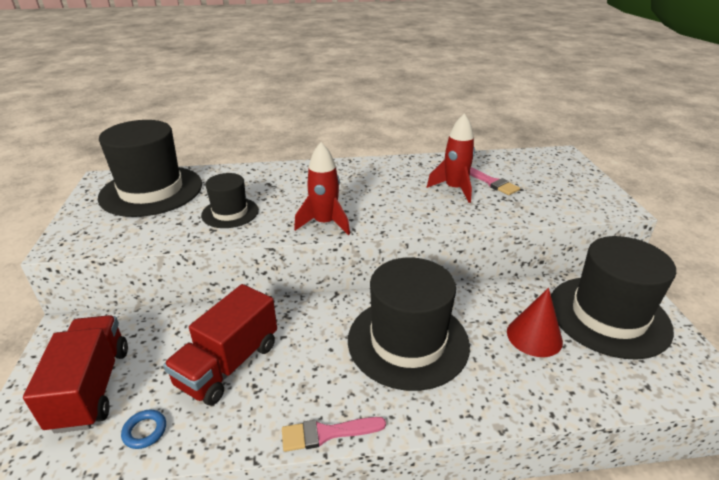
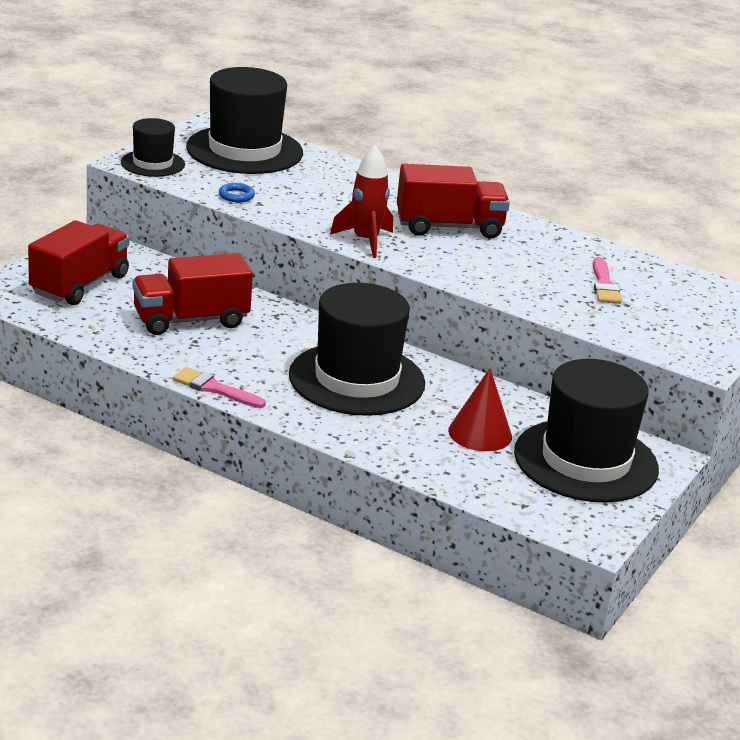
camera: 35 degrees right, 5 degrees down
blue ring [121,410,166,449] -> blue ring moved to [219,183,255,202]
black hat [201,173,259,228] -> black hat moved to [121,118,185,177]
red rocket [427,113,475,203] -> none
none -> red truck [397,164,510,239]

